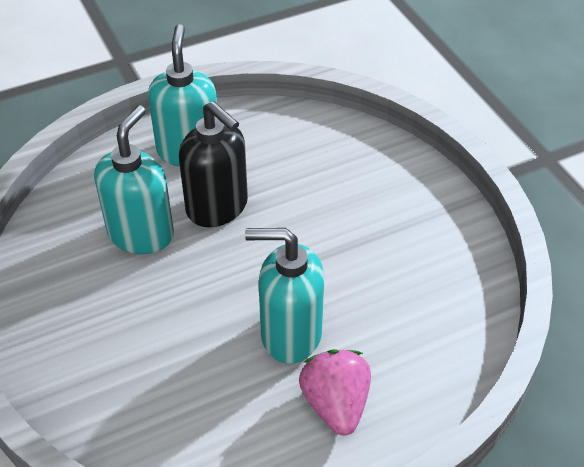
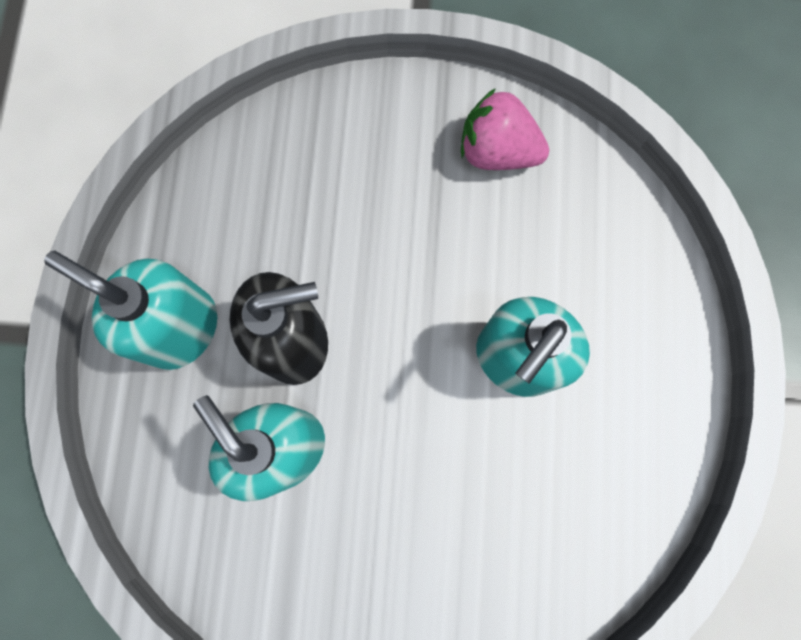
camera: 60 degrees left, 30 degrees up
pink strawberry [299,349,371,436] -> pink strawberry moved to [461,88,549,170]

